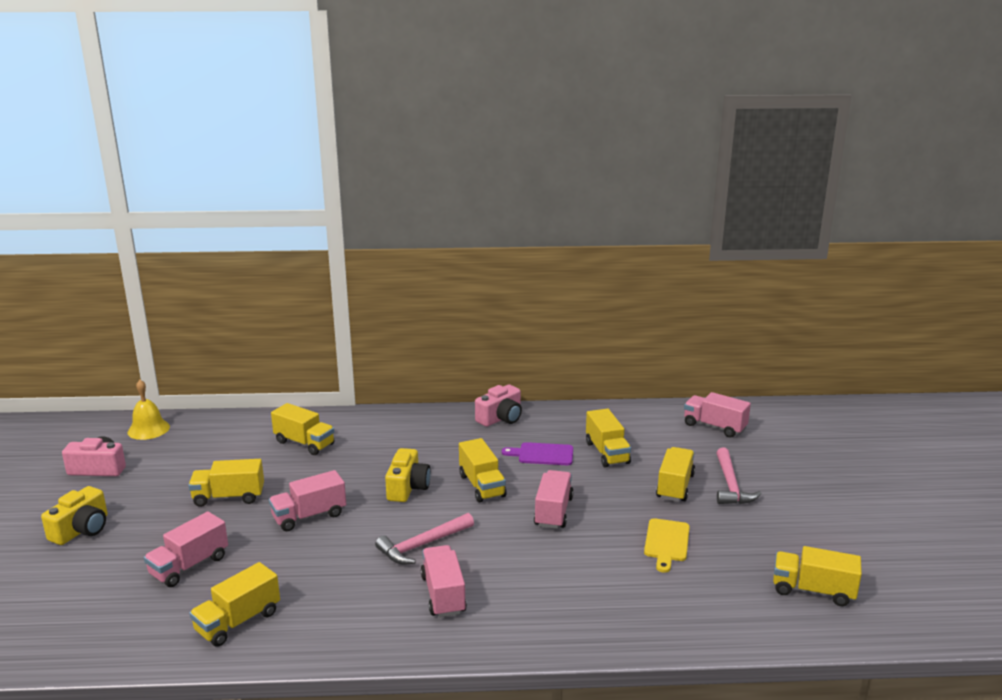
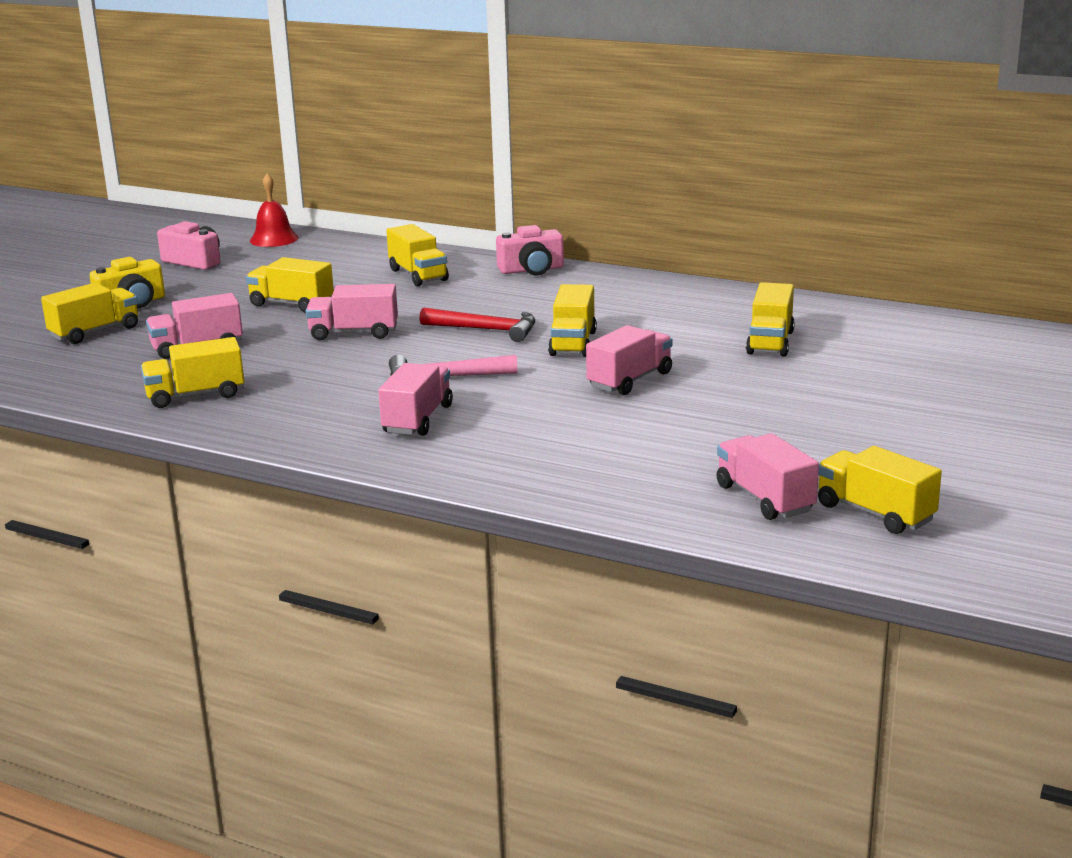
camera: 30 degrees right, 0 degrees up
yellow bell [127,380,170,440] -> red bell [250,173,299,247]
yellow camera [385,448,431,502] -> red hammer [419,307,535,342]
pink camera [475,385,522,427] -> pink camera moved to [496,225,564,275]
purple cutting board [502,442,573,465] -> none
yellow cutting board [644,518,690,573] -> none
yellow truck [656,447,695,502] -> yellow truck moved to [41,283,138,344]
pink truck [684,392,751,438] -> pink truck moved to [716,433,819,520]
pink hammer [716,448,762,504] -> none

